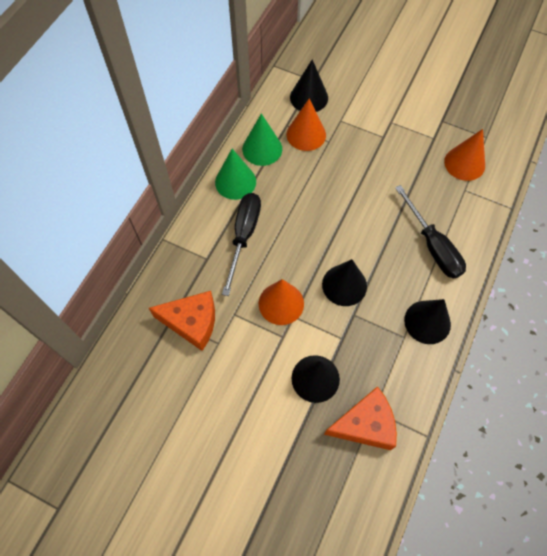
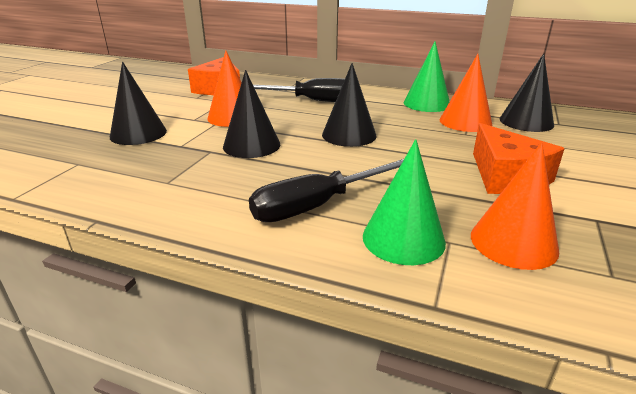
camera: 85 degrees right, 35 degrees down
green cone [215,149,256,200] -> green cone moved to [363,139,446,265]
orange cheese [324,386,397,450] -> orange cheese moved to [473,123,565,194]
black cone [404,299,451,344] -> black cone moved to [322,63,376,147]

